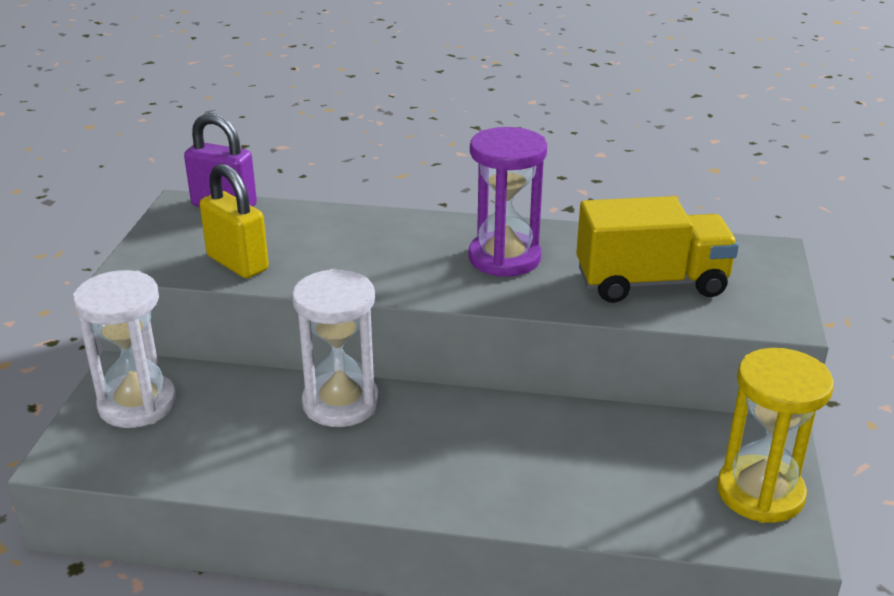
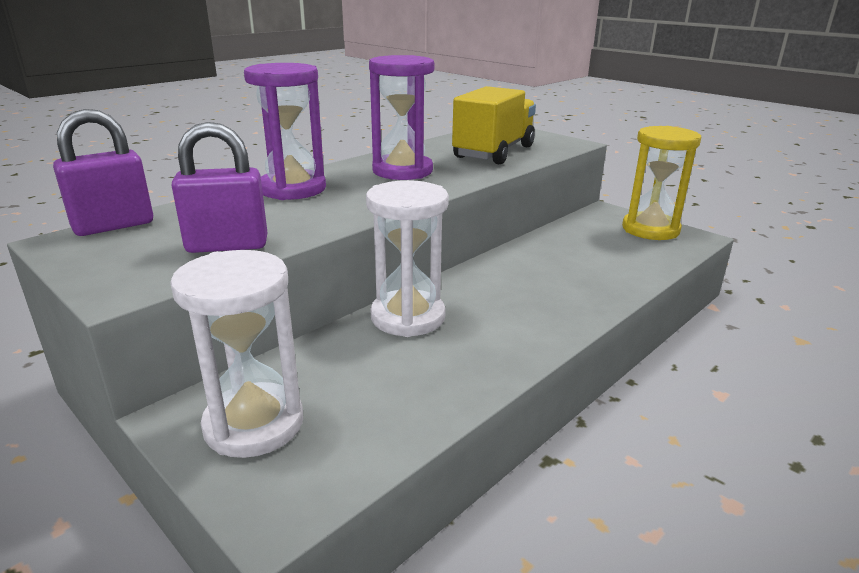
camera: 55 degrees left, 5 degrees down
yellow padlock [200,164,269,278] -> purple padlock [172,122,268,253]
none -> purple hourglass [244,63,326,200]

